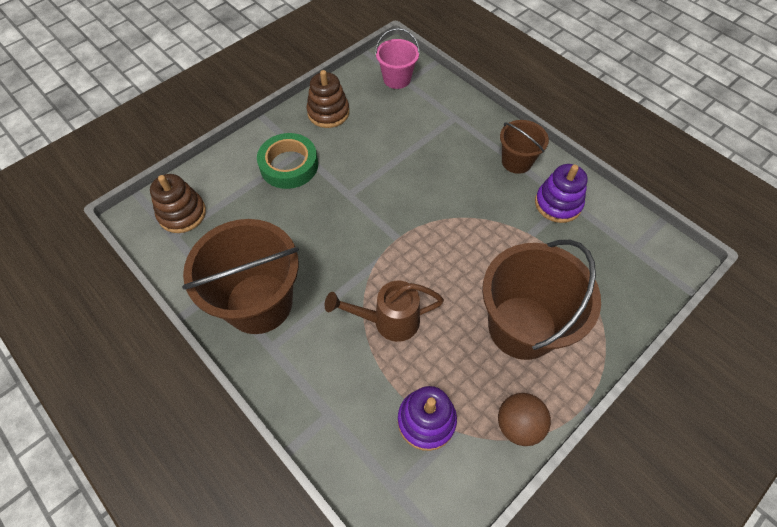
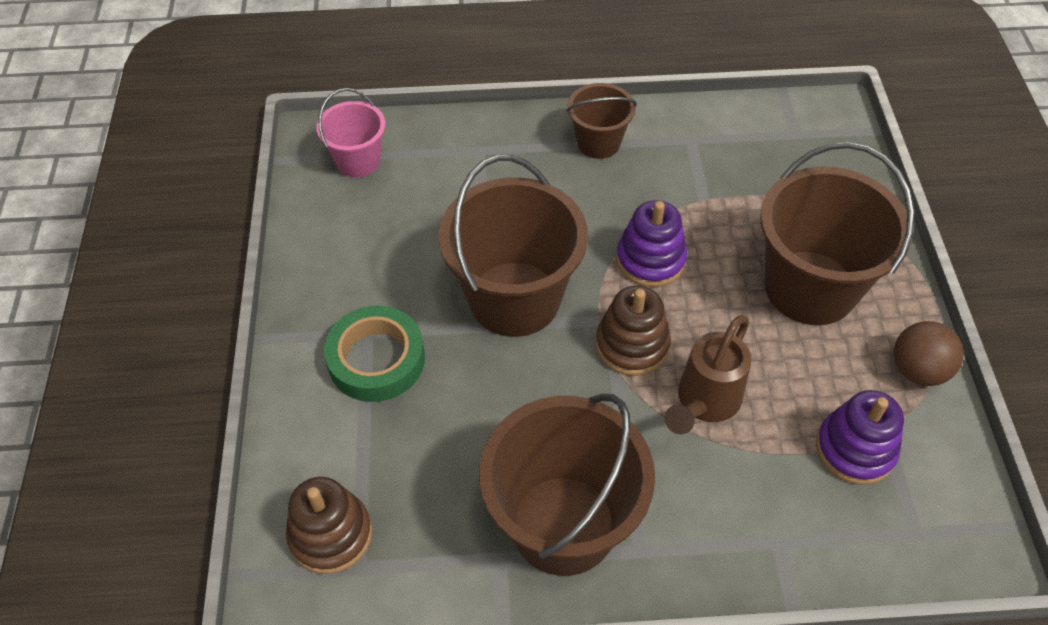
camera: 50 degrees left, 5 degrees down
brown stacking toy [307,70,349,128] -> brown stacking toy moved to [596,285,671,376]
purple stacking toy [535,164,588,223] -> purple stacking toy moved to [616,200,688,287]
none -> brown bucket [438,155,588,337]

